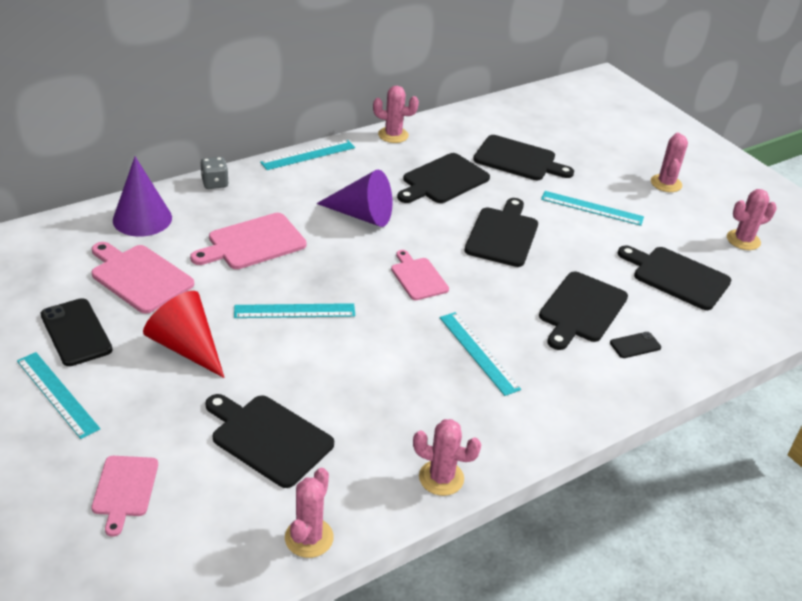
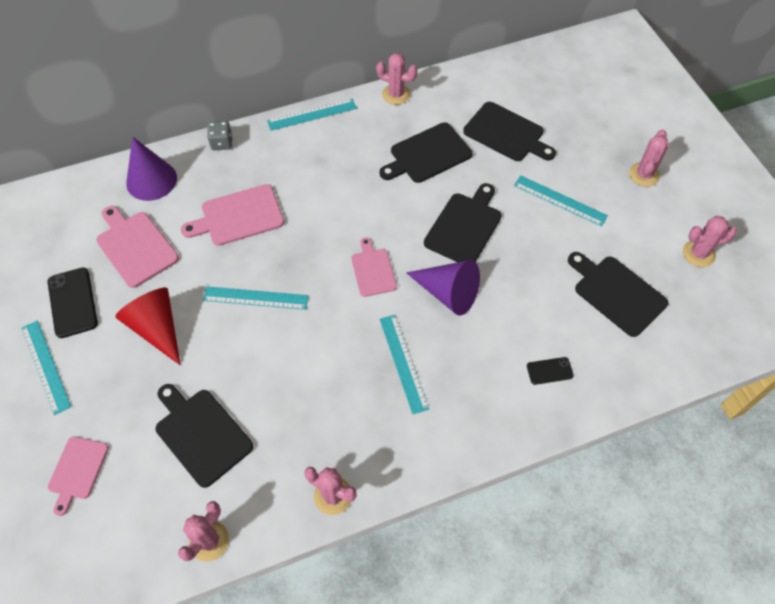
camera: 15 degrees right, 20 degrees up
purple cone [316,170,392,227] -> purple cone moved to [406,260,480,315]
black cutting board [539,272,628,350] -> none

